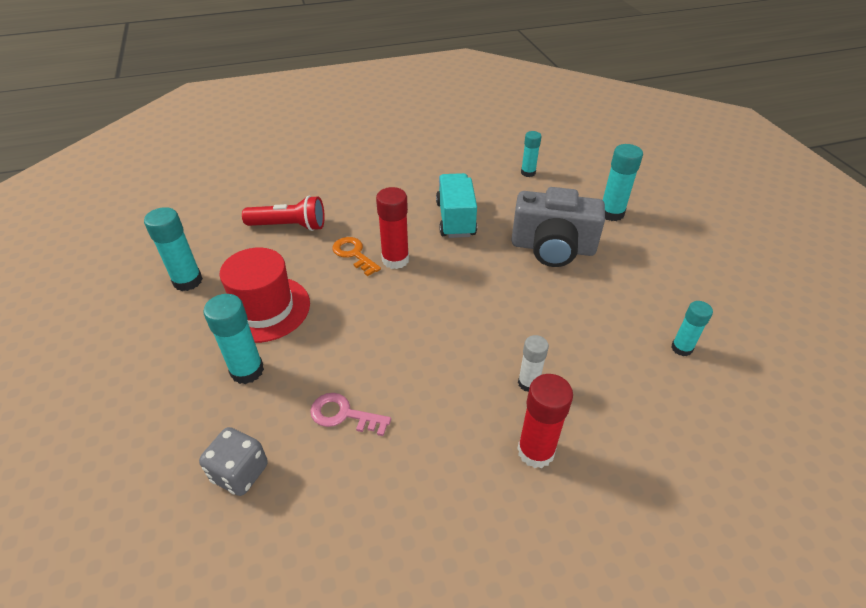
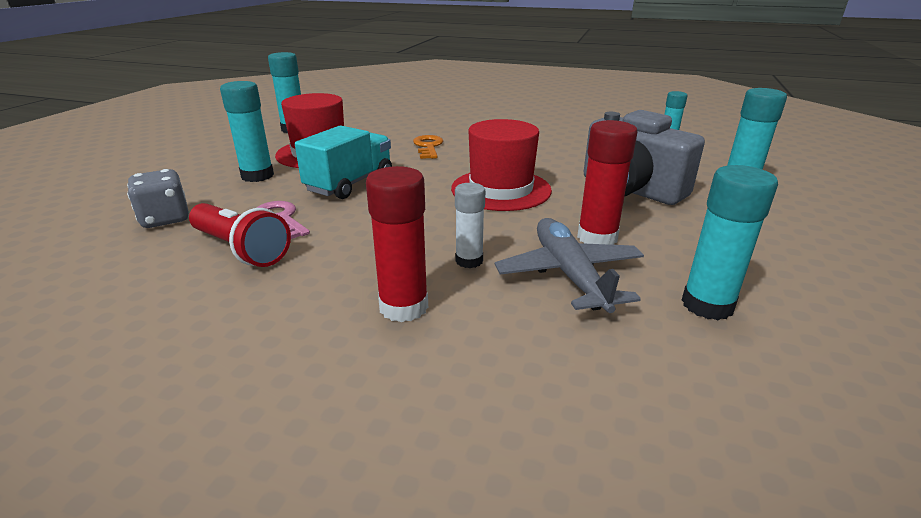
camera: 35 degrees right, 15 degrees down
red flashlight [242,196,325,231] -> red flashlight moved to [189,203,291,267]
red glue stick [376,187,409,269] -> red glue stick moved to [577,120,638,245]
turquoise truck [436,173,477,238] -> turquoise truck moved to [295,126,392,199]
turquoise glue stick [671,301,713,356] -> turquoise glue stick [682,165,778,320], size x1.55
none -> red hat [451,119,552,211]
none -> grey plane [495,218,644,313]

